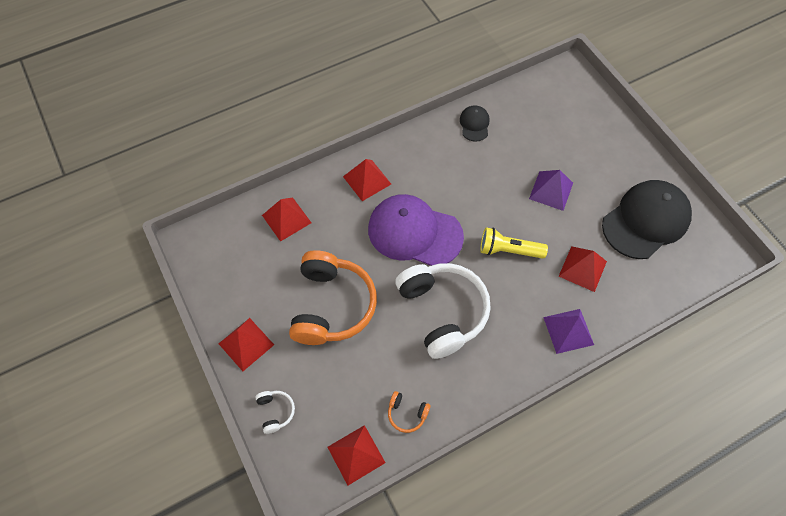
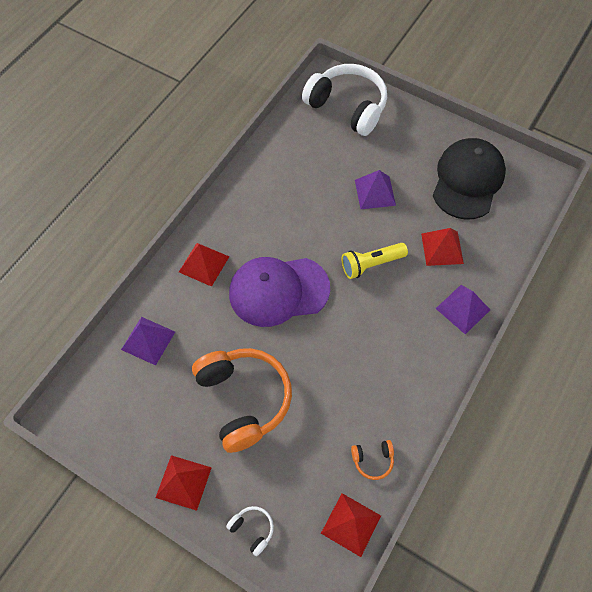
camera: 30 degrees left, 0 degrees up
red pyramid [262,198,311,242] -> purple pyramid [121,317,175,366]
white headphones [395,263,491,359] -> white headphones moved to [302,64,387,136]
black cap [460,105,490,142] -> none

